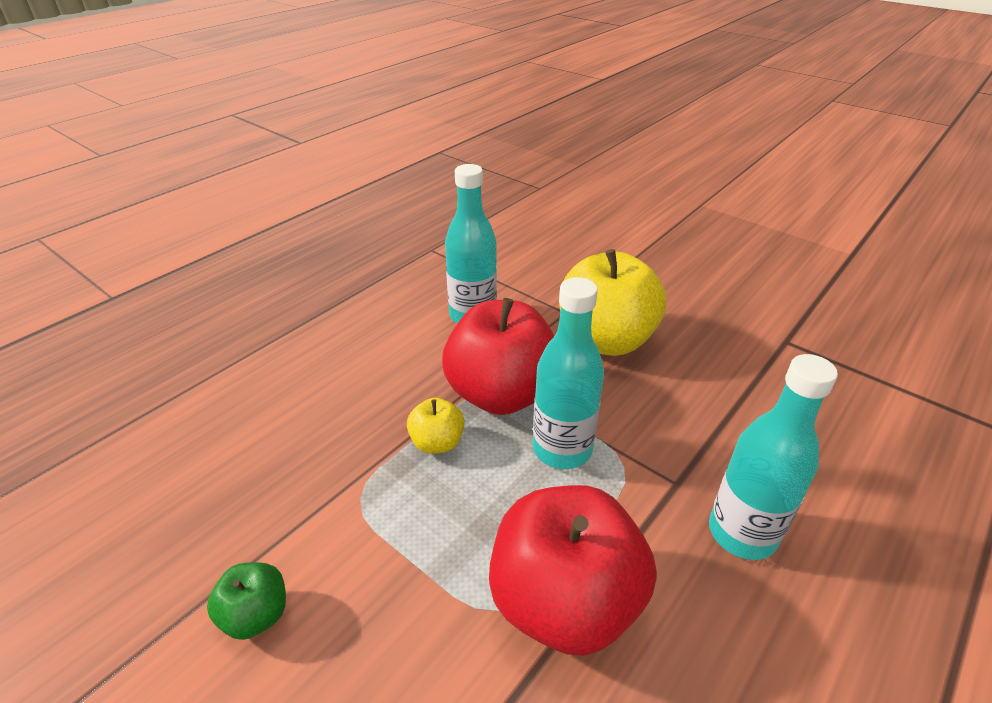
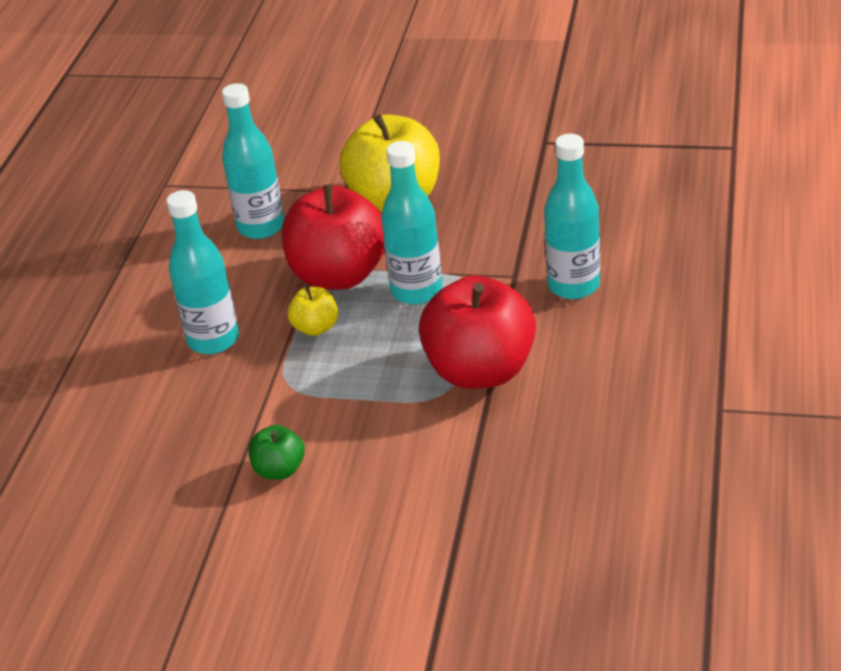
camera: 25 degrees left, 0 degrees up
none -> turquoise bottle [166,190,239,354]

